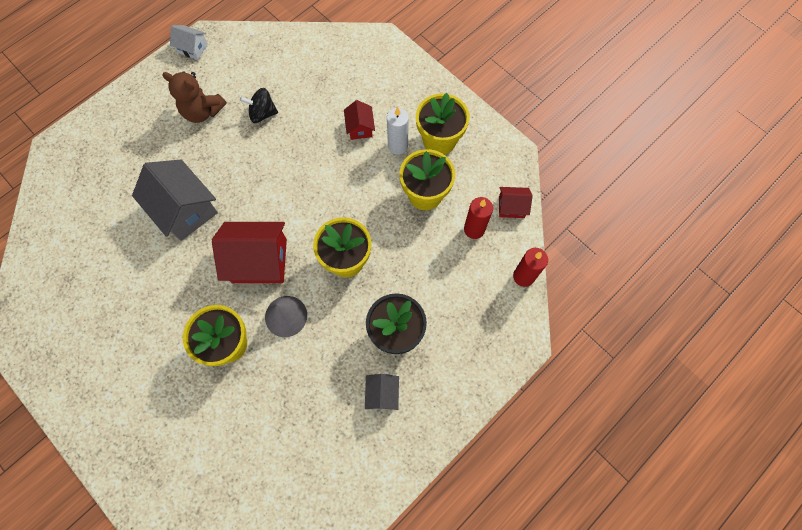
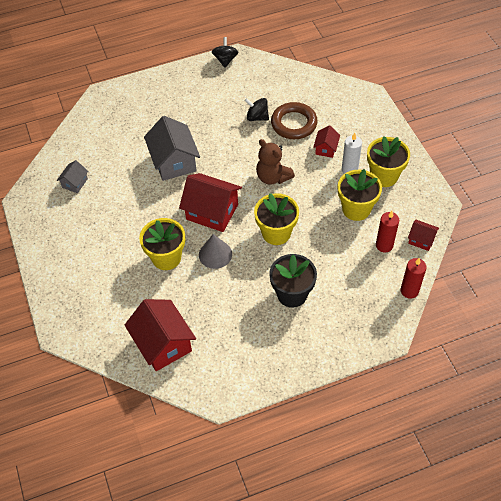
camera: 25 degrees right, 15 degrees down
brown teddy bear [162,71,227,123] -> brown teddy bear moved to [256,139,295,185]
white house [170,25,208,60] -> black spinning top [212,37,238,68]
grey house [365,374,399,410] -> grey house moved to [57,160,88,193]
none -> red house [125,299,196,371]
none -> brown ring [271,102,318,139]

